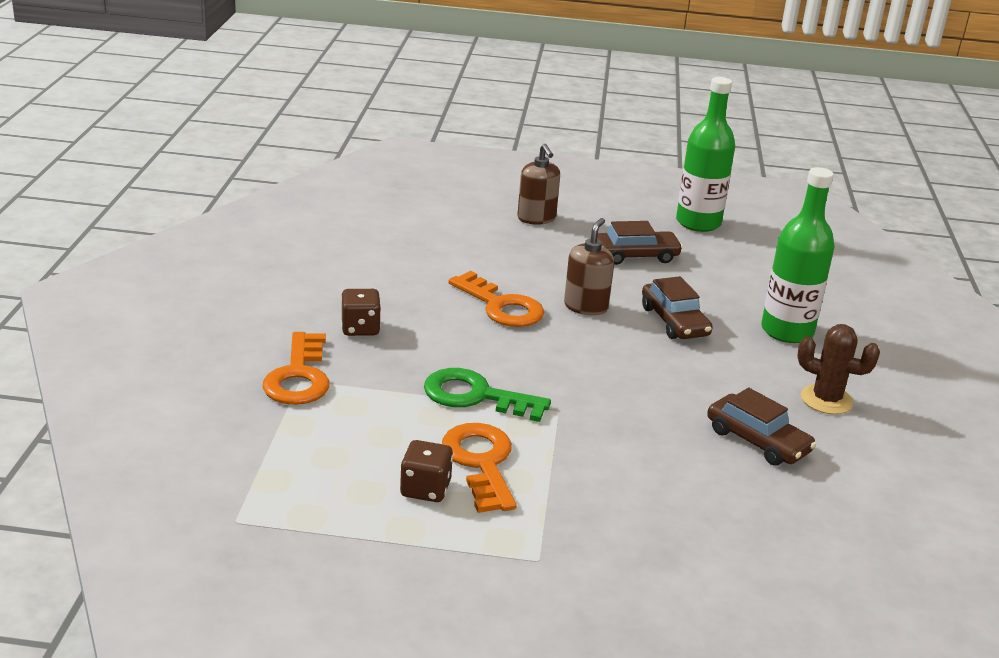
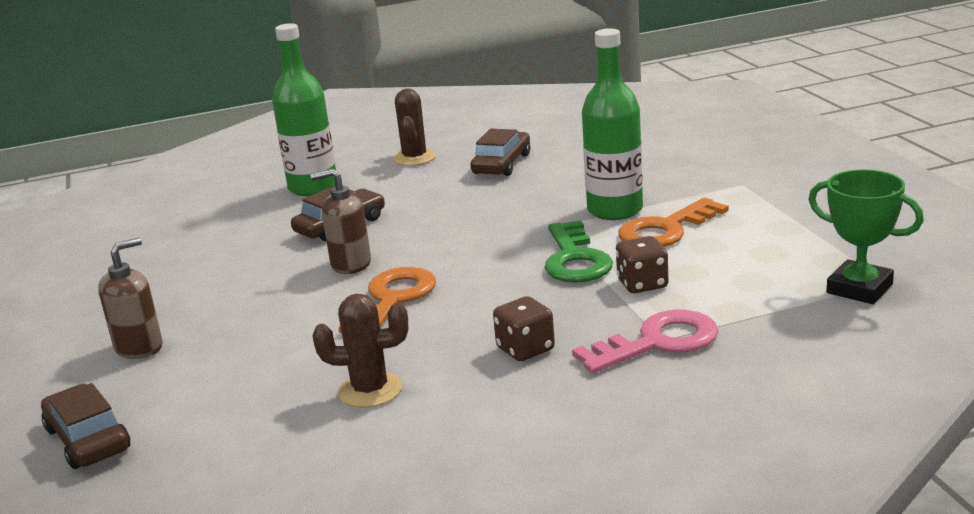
camera: 110 degrees left, 5 degrees down
orange key [262,332,330,405] -> pink key [572,310,719,373]
brown dice [400,440,453,502] -> brown dice moved to [616,236,668,293]
brown car [597,221,683,265] -> brown car moved to [41,383,130,469]
green bottle [676,77,735,232] -> green bottle moved to [582,28,643,220]
none -> brown cactus [313,294,408,408]
none -> green trophy [808,169,924,304]

